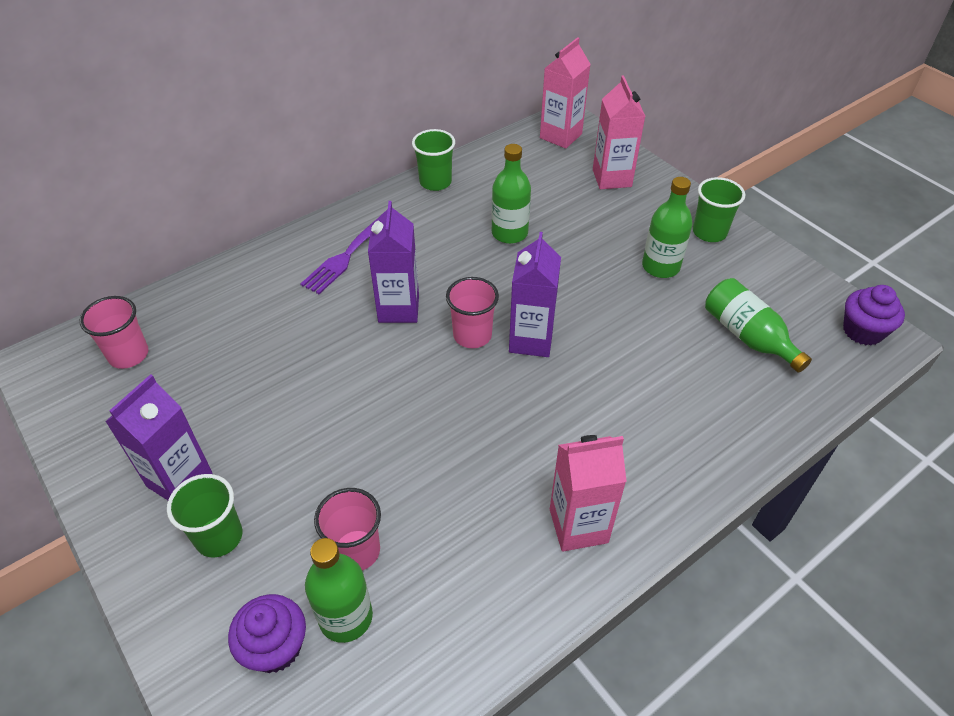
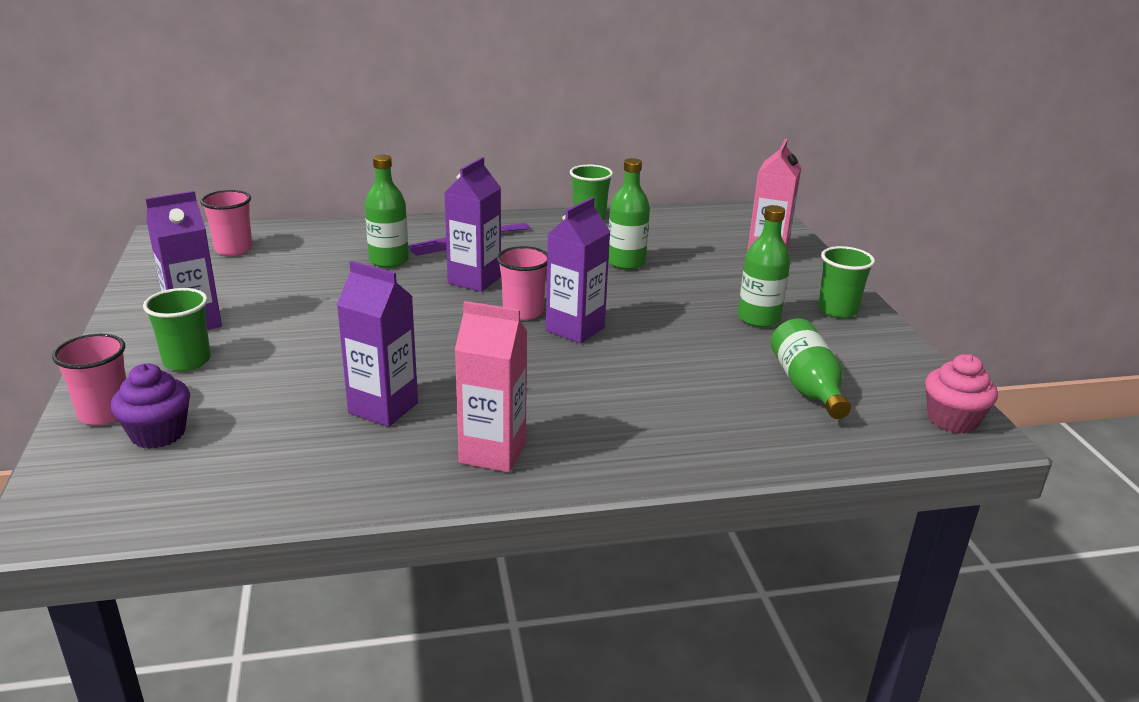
camera: 25 degrees right, 20 degrees down
green bottle [305,538,373,643] -> green bottle moved to [365,155,409,268]
pink cup [314,488,381,571] -> pink cup moved to [52,334,126,425]
pink carton [540,37,591,149] -> none
purple cupcake [843,285,905,345] -> pink cupcake [925,354,998,434]
none -> purple carton [337,261,418,427]

